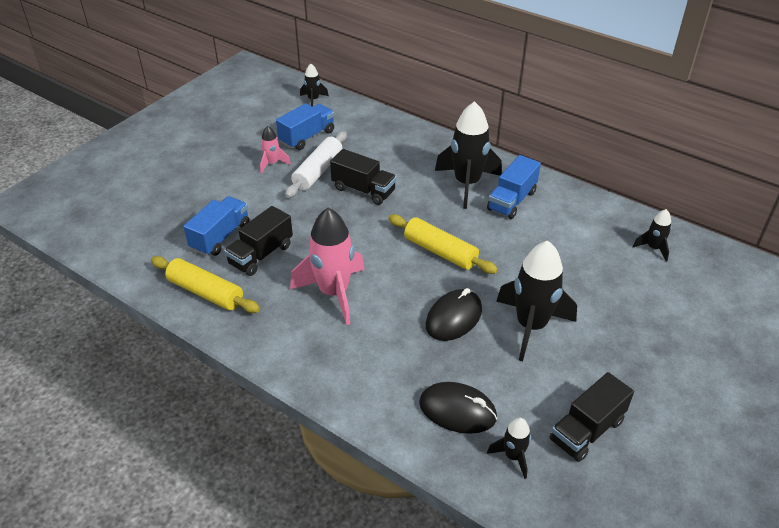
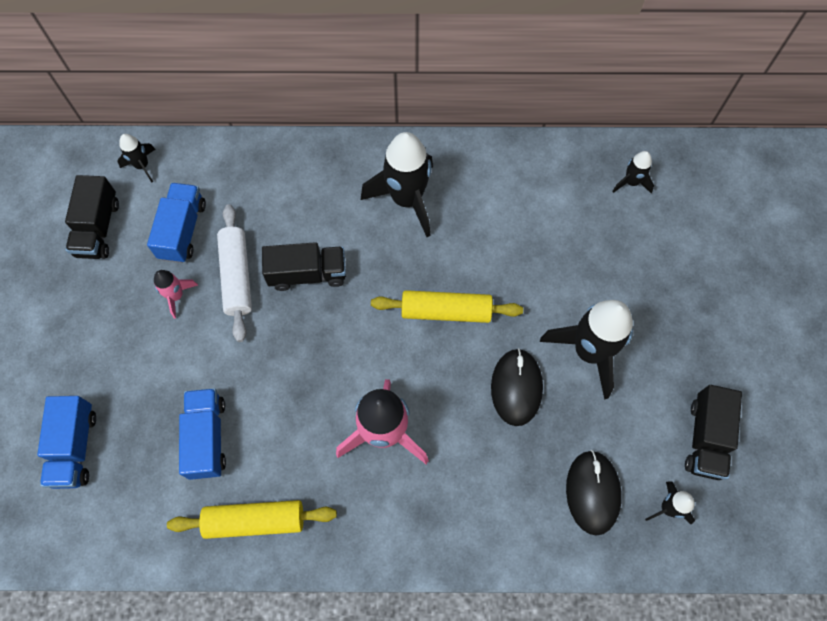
camera: 35 degrees left, 25 degrees up
black truck [224,206,293,276] -> black truck moved to [65,175,119,259]
black mouse [419,382,497,434] -> black mouse turned 75 degrees counterclockwise [566,450,622,536]
blue truck [487,155,541,219] -> blue truck moved to [37,396,96,489]

